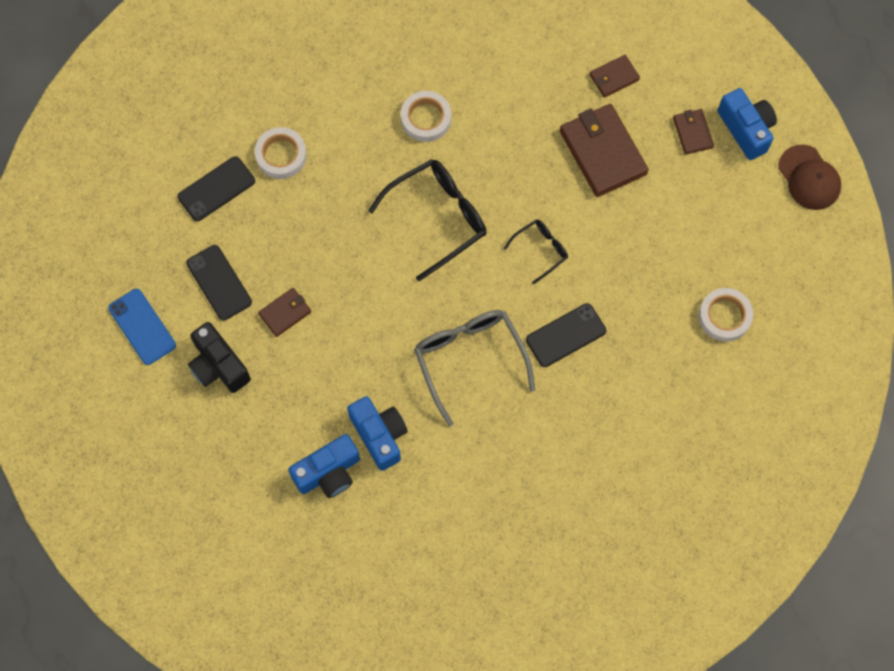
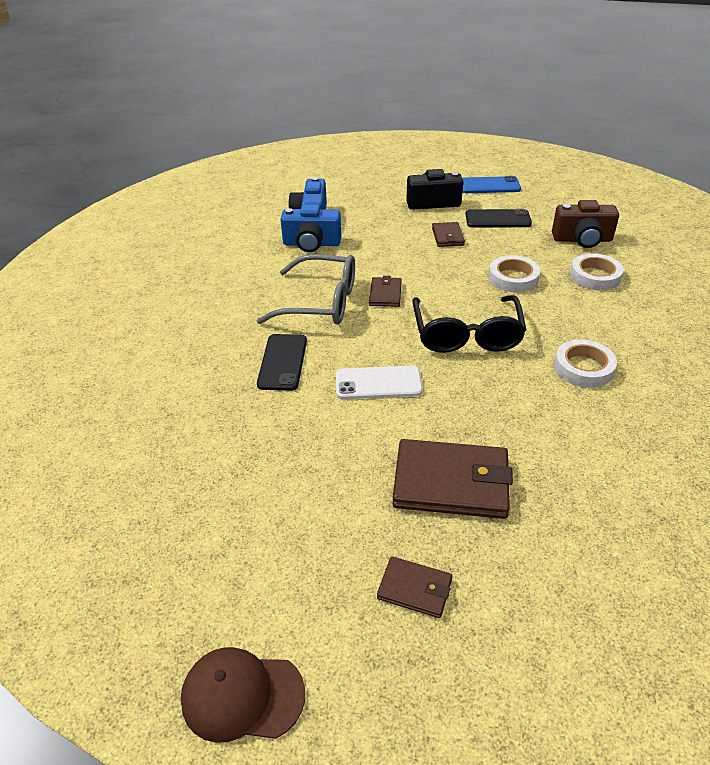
camera: 125 degrees right, 30 degrees down
black phone [178,156,255,221] -> brown camera [552,200,619,248]
black glasses [504,219,568,284] -> white phone [336,366,423,399]
brown wallet [589,55,640,98] -> brown wallet moved to [369,276,402,307]
white tape [699,288,753,342] -> white tape moved to [489,255,540,293]
blue camera [718,88,777,160] -> none

